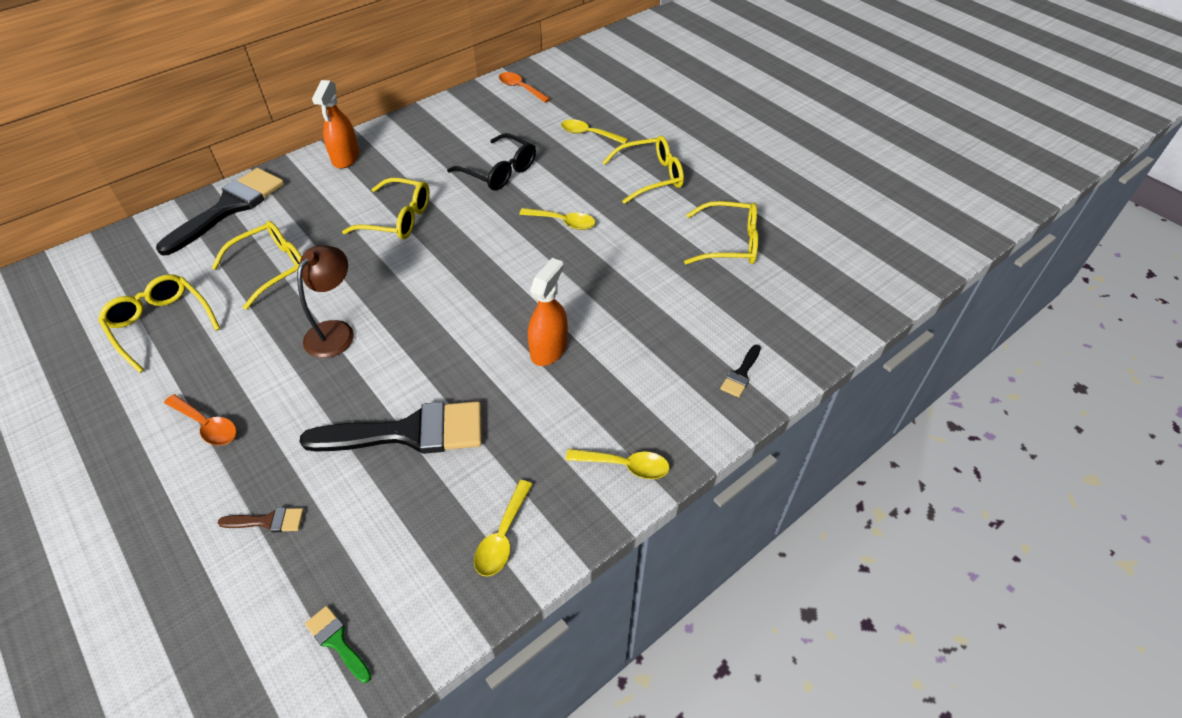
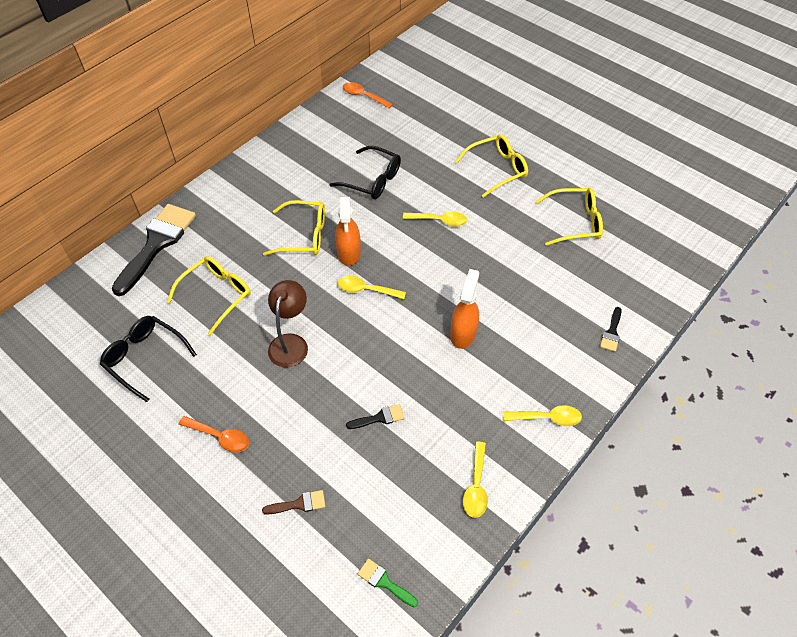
camera: 10 degrees left, 5 degrees up
yellow glasses [98,274,220,373] -> black glasses [100,316,197,402]
black brush [299,401,482,454] -> black brush [346,404,405,429], size x0.42
orange spray bottle [312,80,359,169] -> orange spray bottle moved to [335,197,361,266]
yellow spoon [561,119,628,144] -> yellow spoon moved to [338,276,406,299]

